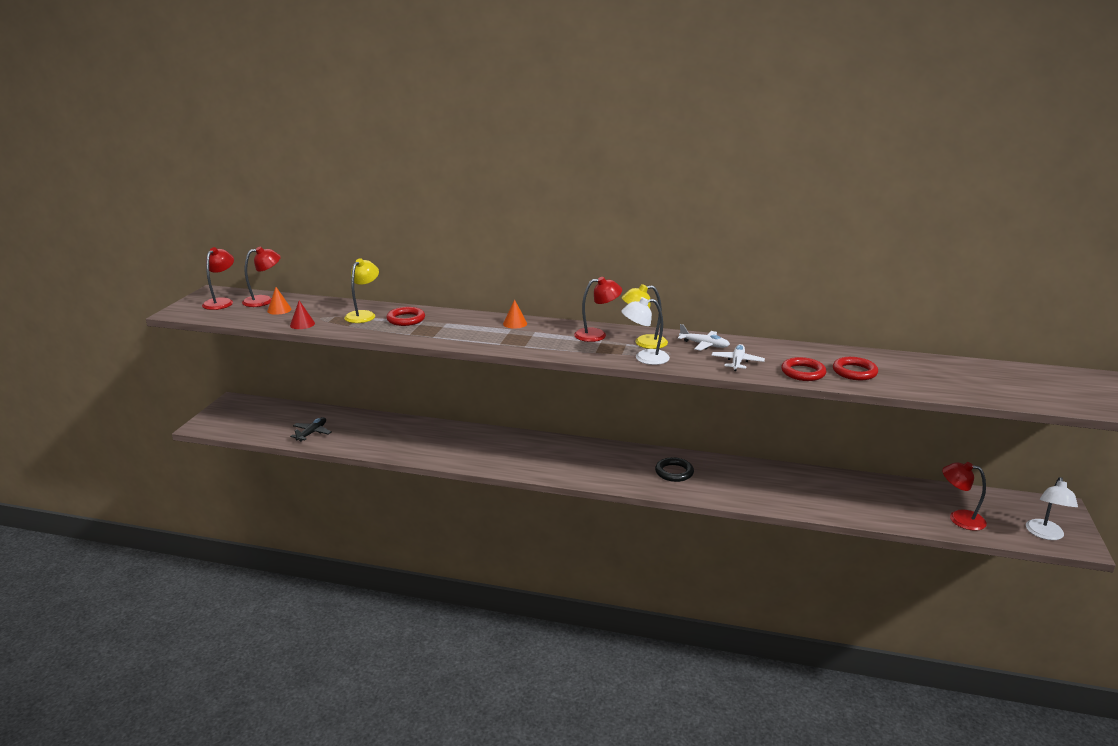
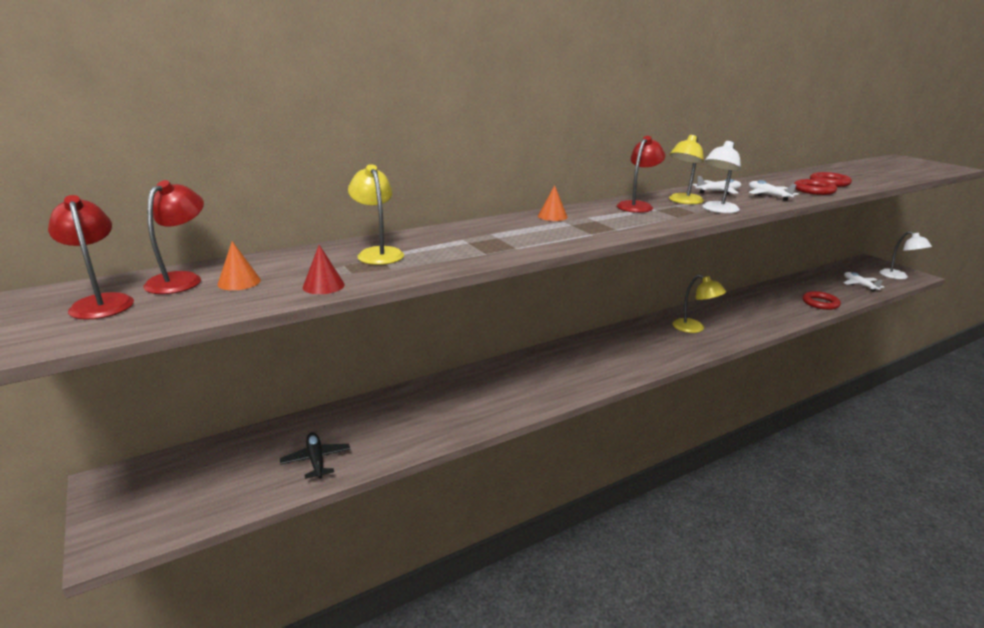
camera: 45 degrees left, 0 degrees up
red ring [387,307,425,326] -> red ring moved to [802,291,841,310]
black ring [655,457,694,482] -> yellow lamp [673,275,726,333]
red lamp [942,462,987,531] -> white plane [843,272,884,291]

